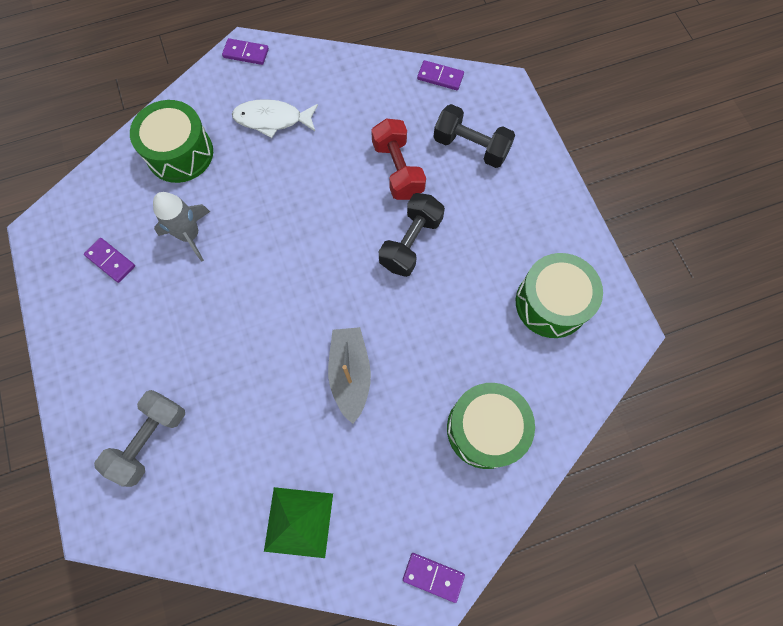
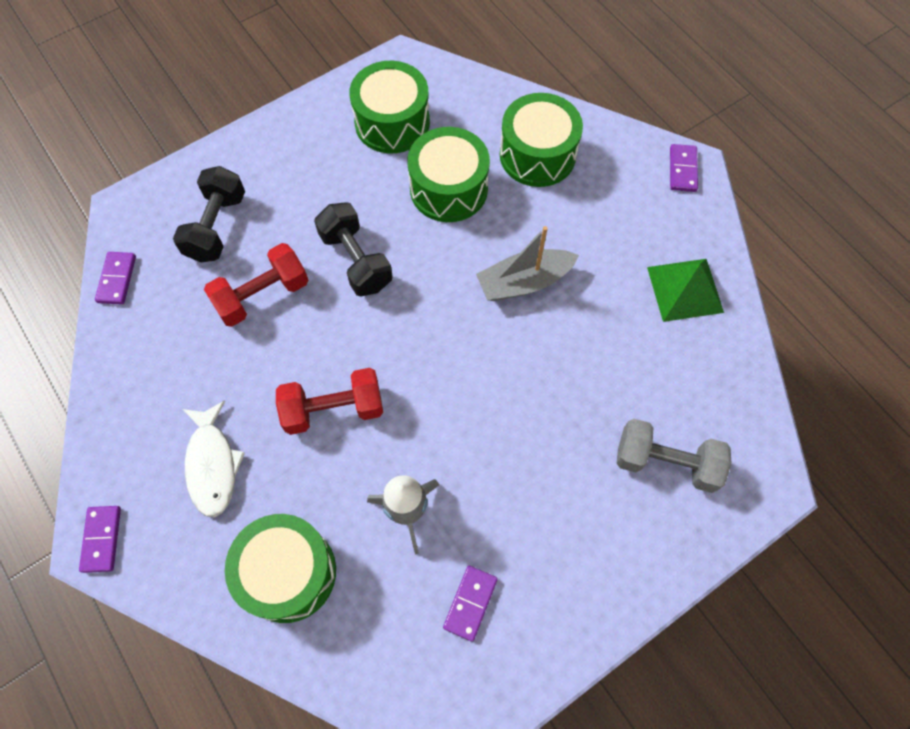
camera: 105 degrees left, 5 degrees down
black dumbbell [378,193,445,277] -> black dumbbell turned 45 degrees clockwise [314,202,393,296]
none -> red dumbbell [276,368,383,435]
none -> green drum [407,127,490,222]

